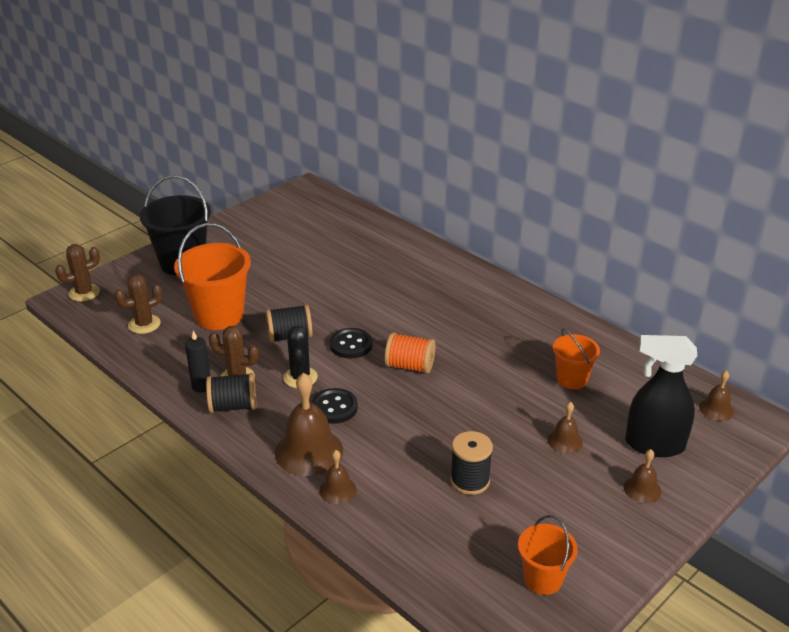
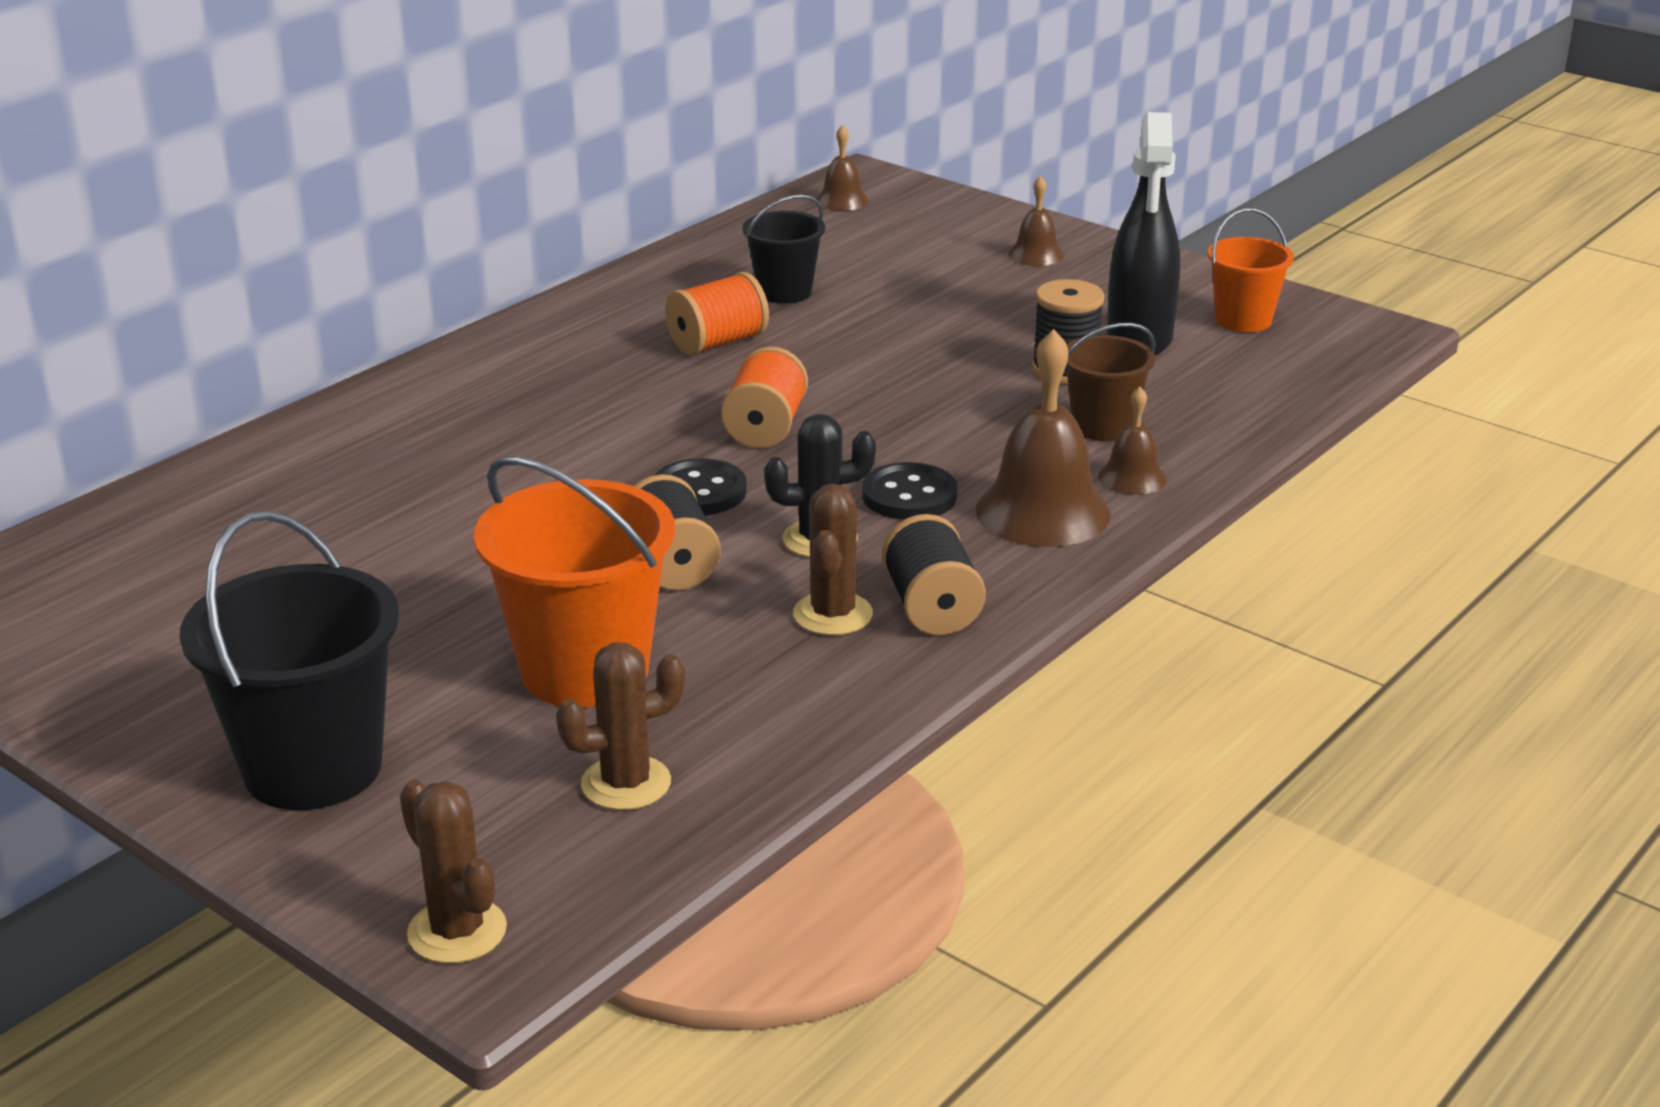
camera: 95 degrees left, 5 degrees down
brown cactus [114,274,163,334] -> brown cactus turned 75 degrees counterclockwise [556,642,685,810]
black candle [185,330,210,393] -> none
brown bell [547,402,583,454] -> none
orange bucket [553,328,600,389] -> black bucket [742,194,825,304]
black spray bottle [625,335,697,457] -> black spray bottle moved to [1107,112,1181,356]
none -> orange spool [665,272,769,355]
none -> brown bucket [1066,323,1156,441]

